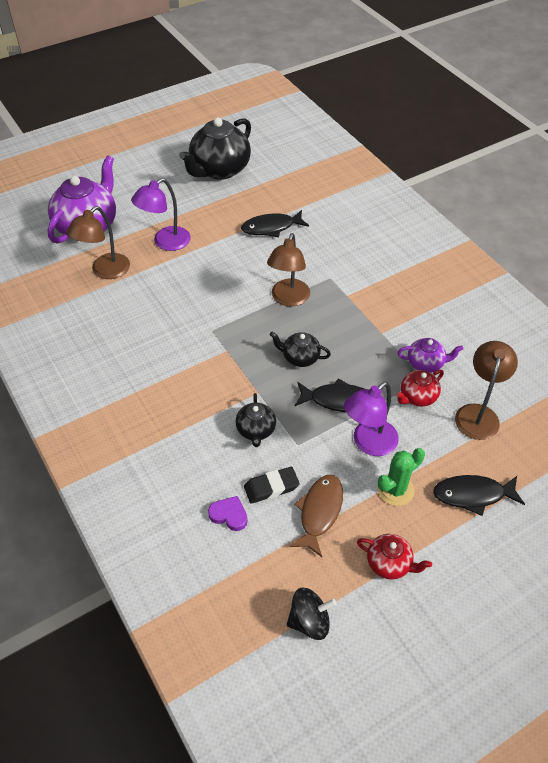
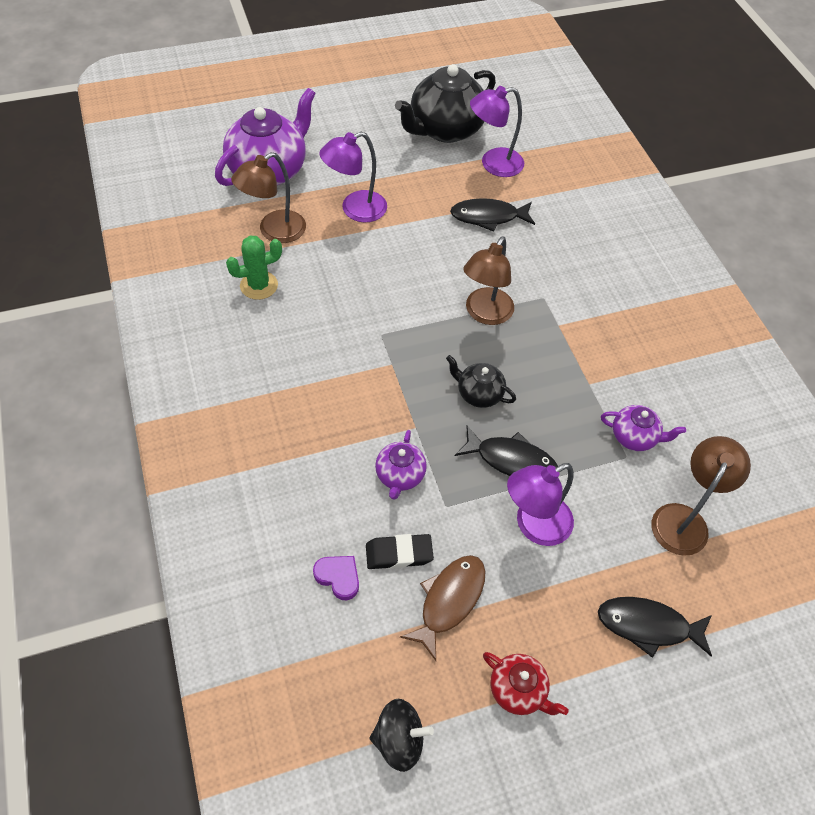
camera: 10 degrees right, 5 degrees up
black teapot [235,393,276,447] -> purple teapot [375,430,427,500]
green cactus [378,448,425,506] -> green cactus moved to [226,236,282,300]
red teapot [396,370,444,407] -> none
none -> purple lamp [470,86,524,177]

